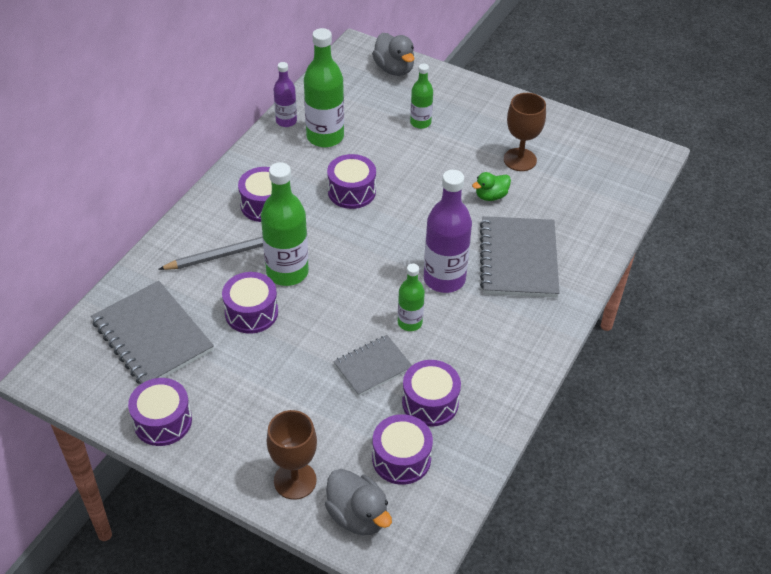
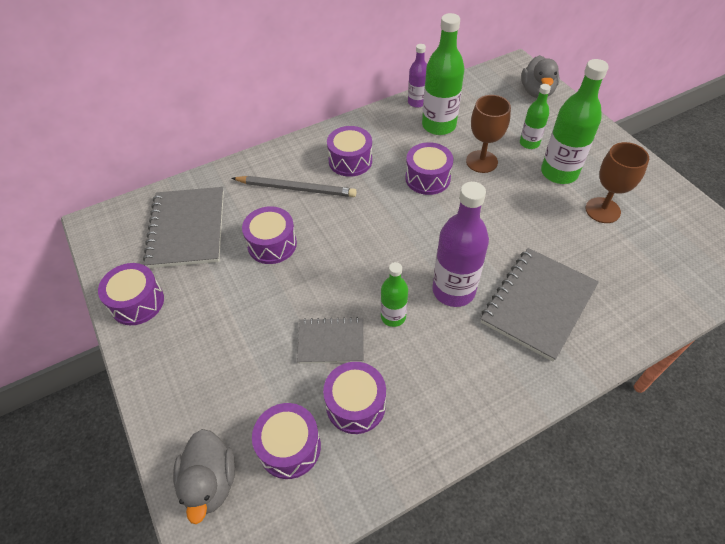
camera: 35 degrees right, 5 degrees up
green bottle [261,162,309,286] -> green bottle moved to [541,59,609,184]
brown goblet [267,410,317,500] -> brown goblet moved to [466,95,511,173]
green duck [472,172,511,201] -> none

